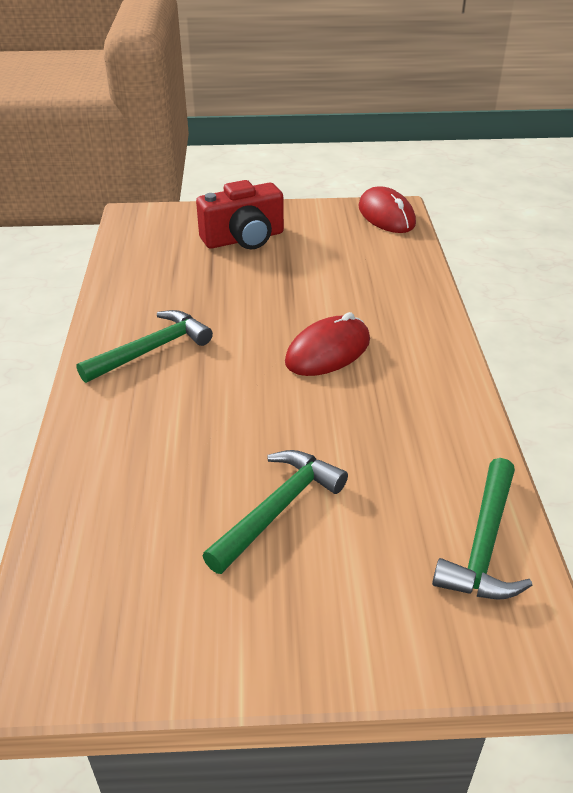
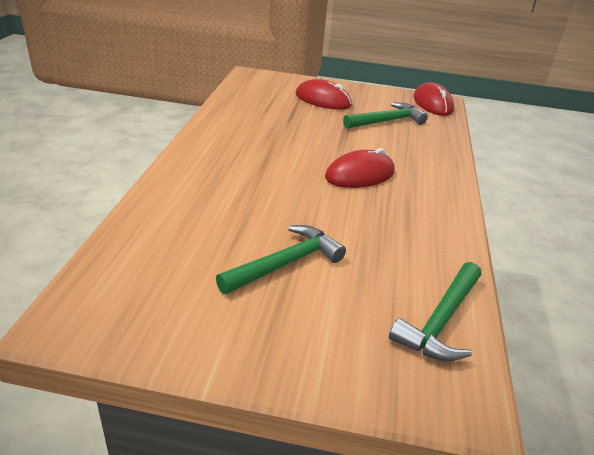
camera: 10 degrees right, 5 degrees down
green hammer [76,310,213,383] -> green hammer moved to [343,102,428,129]
red camera [196,180,284,249] -> red mouse [295,79,352,110]

